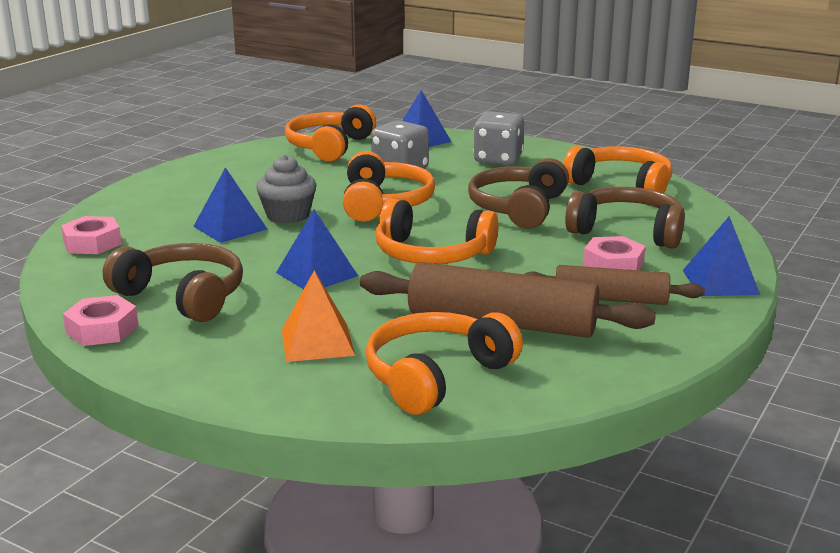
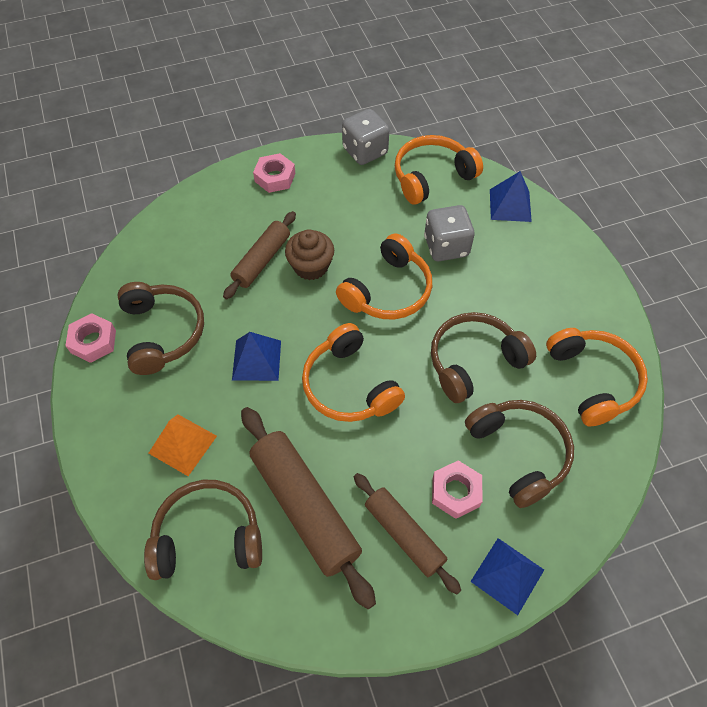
camera: 40 degrees right, 35 degrees up
pink nut [61,216,122,254] -> pink nut moved to [253,153,295,193]
blue pyramid [193,167,267,243] -> brown rolling pin [223,211,296,299]
grey cupcake [256,155,317,223] -> brown cupcake [285,229,334,280]
orange headphones [366,312,523,414] -> brown headphones [144,480,262,580]
grey dice [473,111,524,165] -> grey dice moved to [342,109,389,165]

